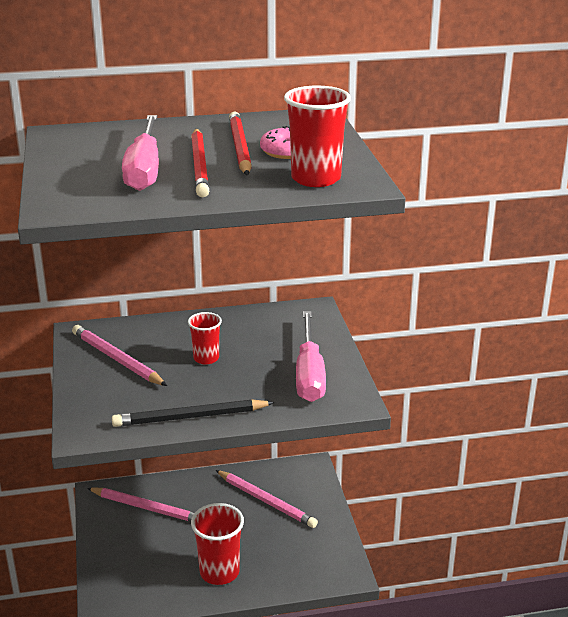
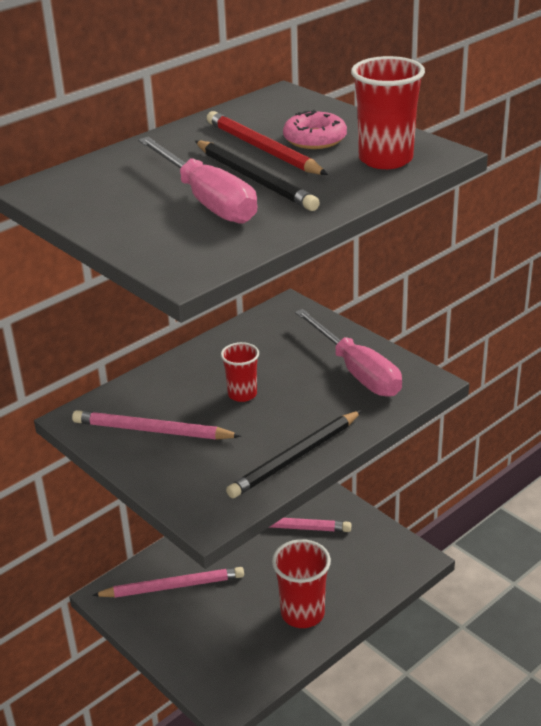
camera: 30 degrees left, 5 degrees up
red pencil [191,129,209,197] -> black pencil [195,140,320,211]

